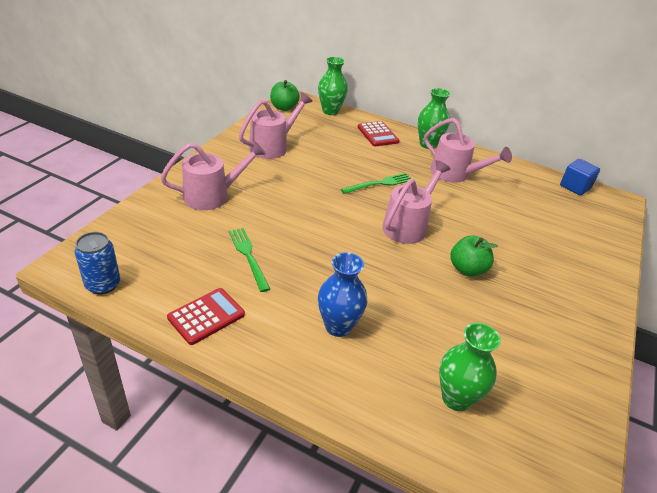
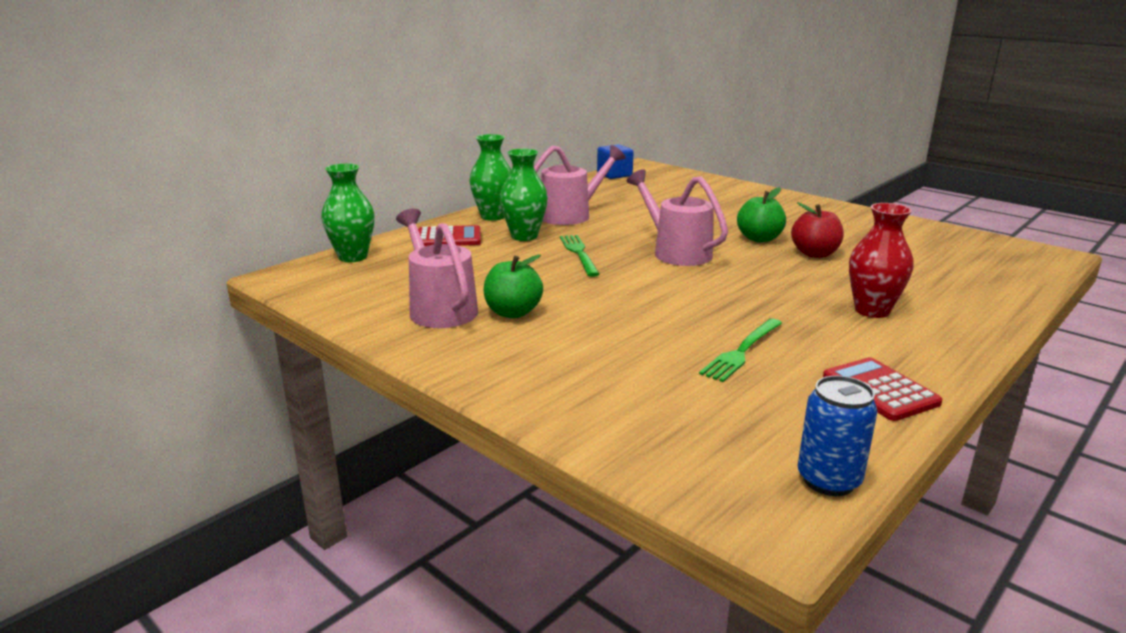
camera: 70 degrees left, 15 degrees down
pink watering can [160,141,266,210] -> none
green fork [229,228,270,292] -> green fork turned 45 degrees counterclockwise [699,318,782,382]
green apple [270,80,300,111] -> green apple moved to [484,255,543,318]
blue vase [318,252,367,337] -> red vase [849,203,913,318]
green vase [439,323,501,411] -> green vase moved to [500,149,548,241]
none -> red apple [791,202,844,258]

